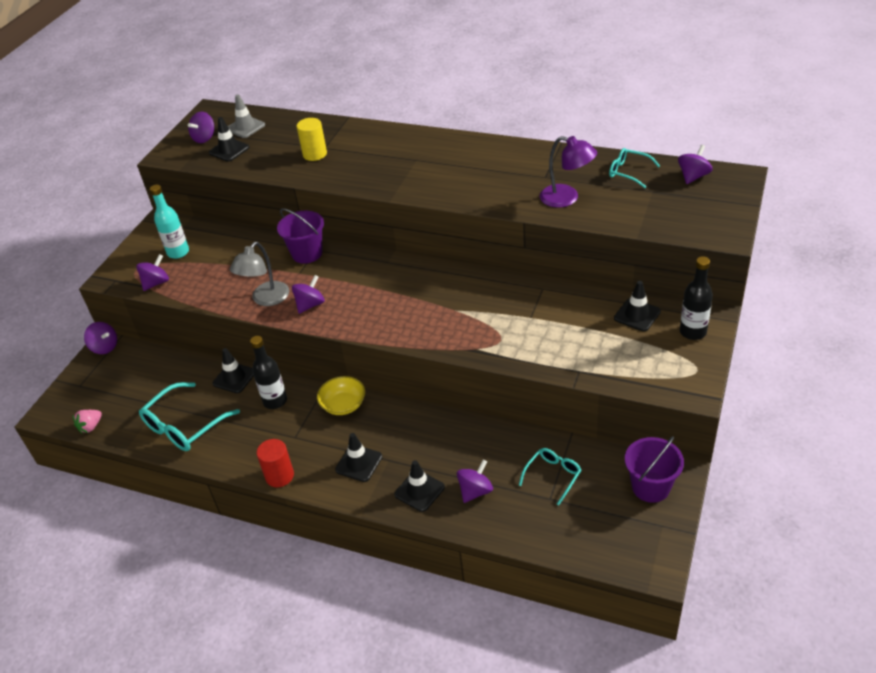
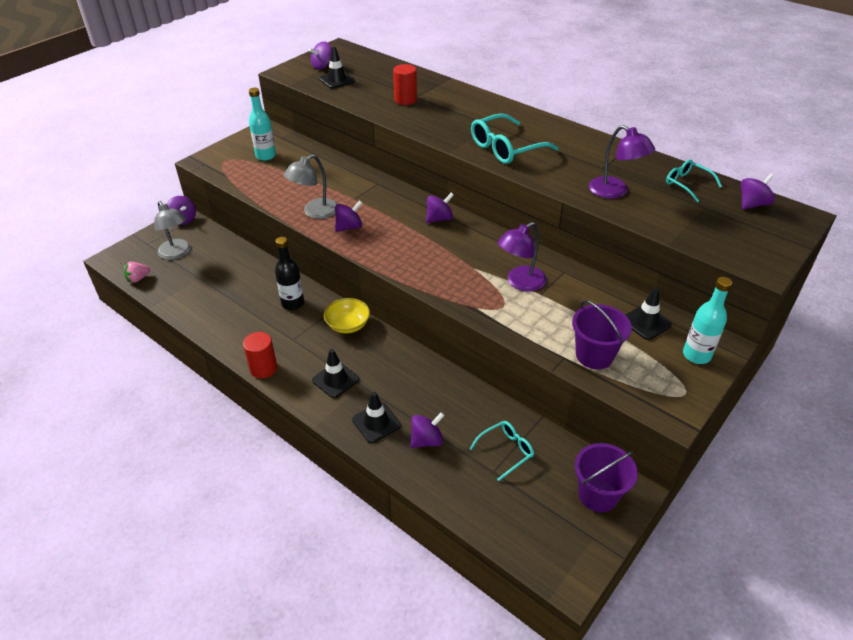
camera: 15 degrees right, 0 degrees up
purple spinning top [136,254,169,291] -> purple spinning top moved to [426,193,454,223]
turquoise glasses [139,382,240,451] -> turquoise glasses moved to [471,113,559,164]
black traffic cone [213,348,254,393] -> none
grey traffic cone [228,95,265,138] -> none
purple bucket [277,208,324,264] -> purple bucket moved to [572,300,632,369]
yellow cylinder [296,118,327,161] -> red cylinder [393,64,417,105]
black bottle [680,256,713,340] -> turquoise bottle [683,277,732,364]
none -> grey lamp [154,201,191,260]
none -> purple lamp [498,222,547,292]

